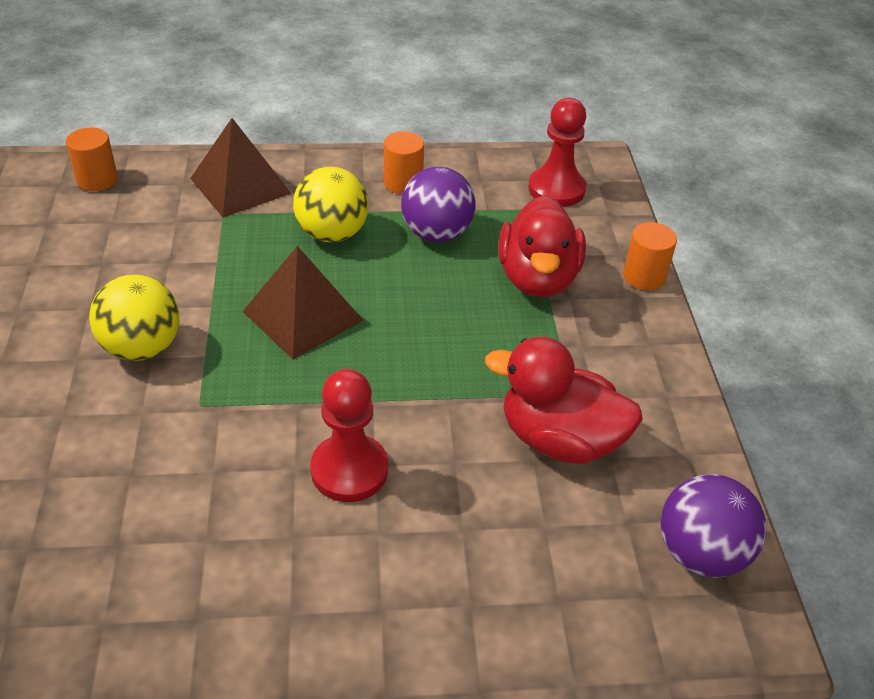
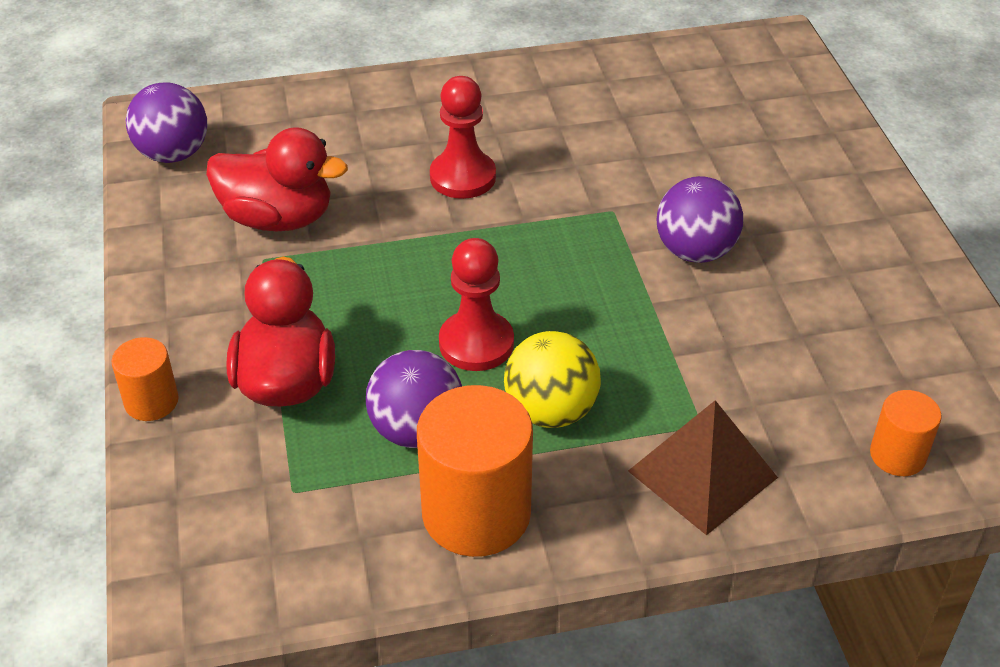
camera: 175 degrees right, 0 degrees up
yellow ball [89,275,179,361] -> purple ball [657,176,743,263]
brown pyramid [242,246,363,359] -> none
orange cylinder [384,131,424,194] -> orange cylinder [417,385,533,557], size x1.88
red pawn [528,98,586,207] -> red pawn moved to [439,238,514,371]

